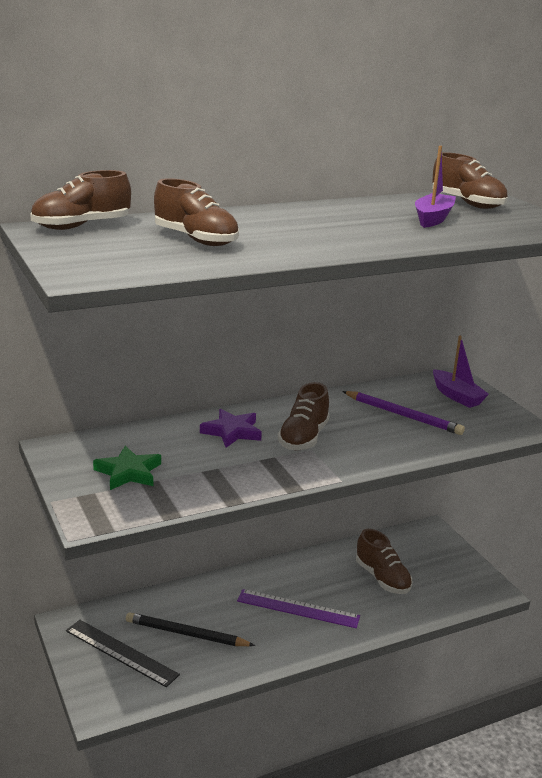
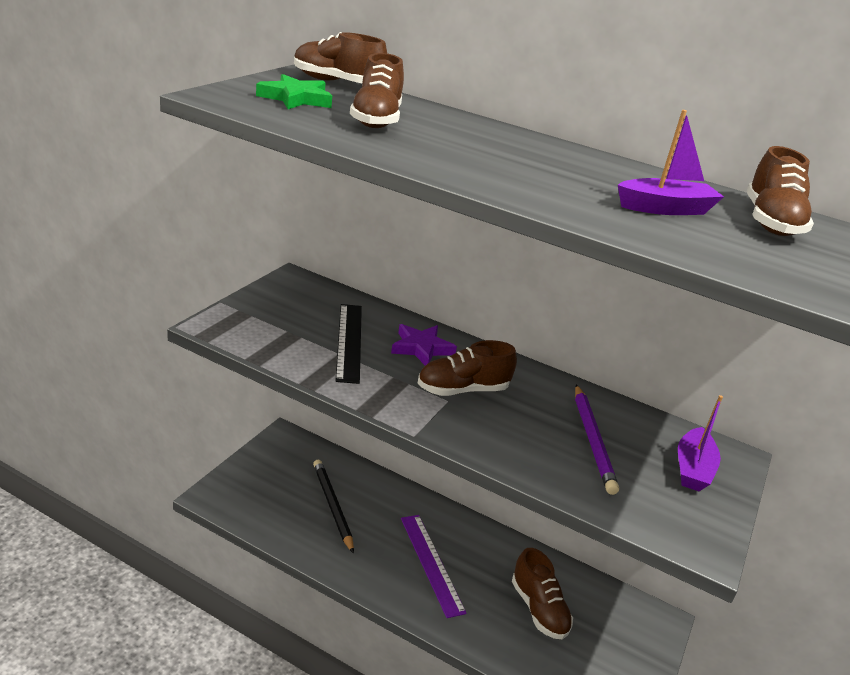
camera: 50 degrees right, 5 degrees up
black ruler [66,620,180,687] -> black ruler moved to [336,304,362,384]
green star [93,445,161,490] -> green star moved to [256,74,332,109]
brown shoe [356,529,412,594] -> brown shoe turned 45 degrees counterclockwise [512,548,573,639]

